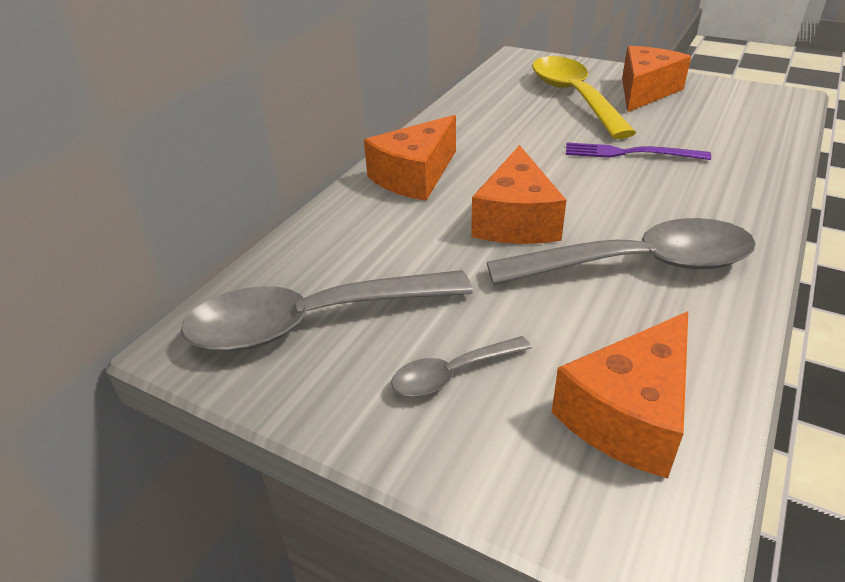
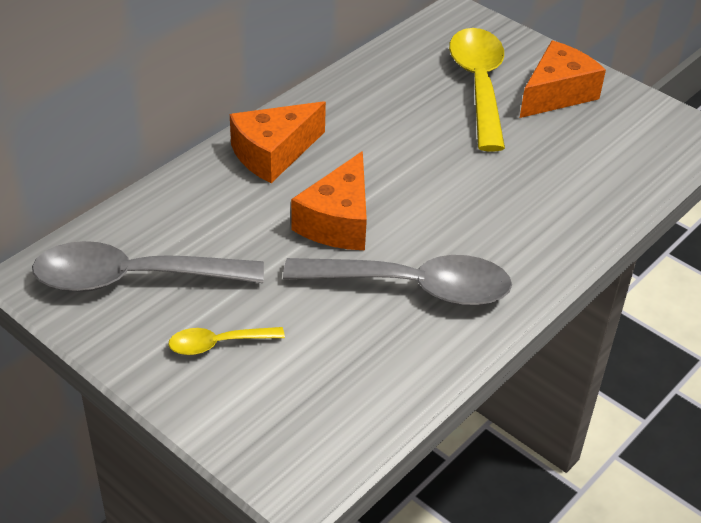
camera: 10 degrees right, 5 degrees up
grey spoon [391,336,532,397] -> yellow spoon [168,327,285,355]
orange cheese [552,311,688,478] -> none
purple fork [566,143,711,160] -> none

